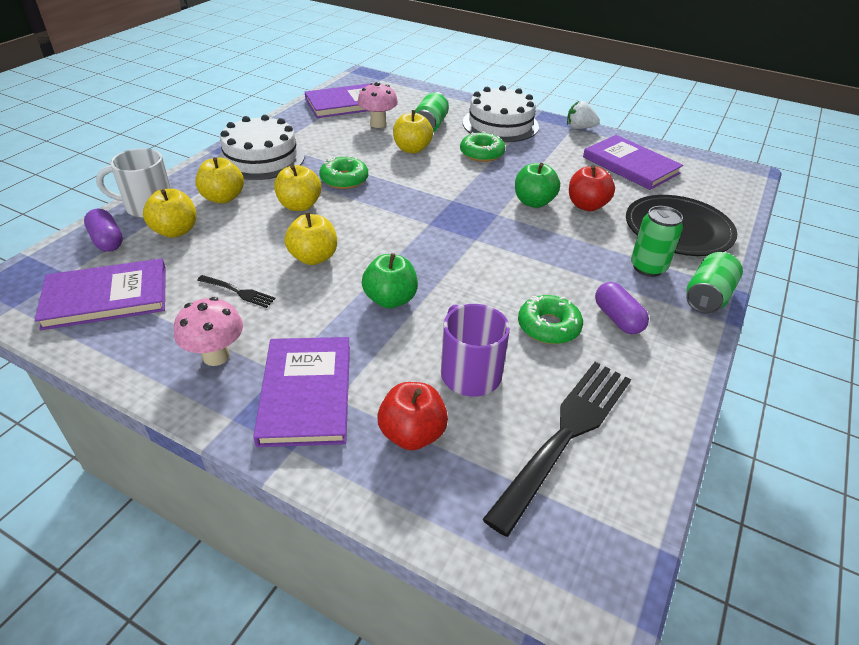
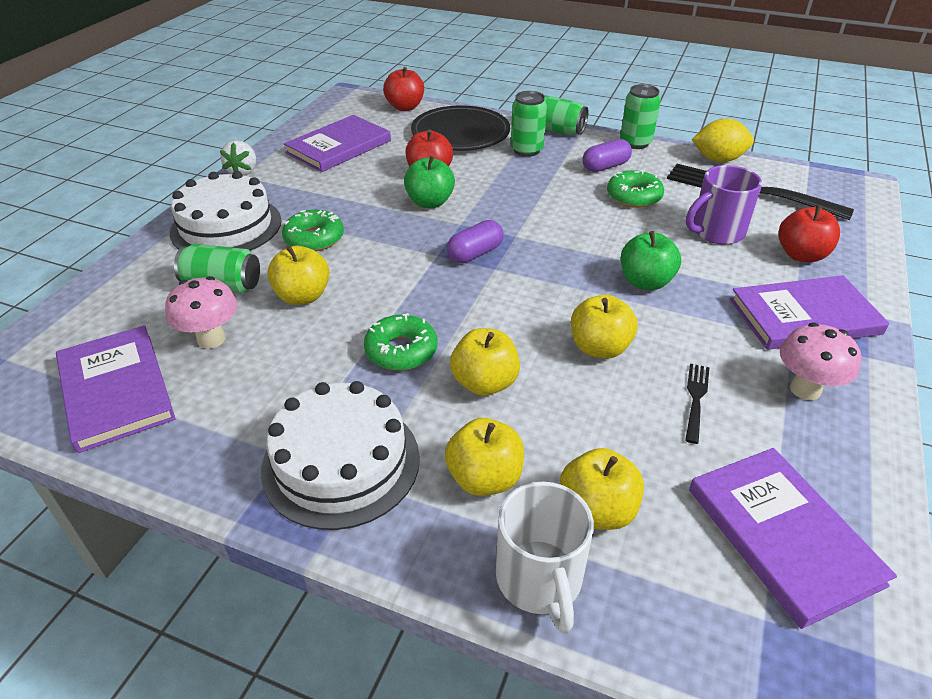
camera: 95 degrees left, 0 degrees up
purple capsule [84,209,123,252] -> purple capsule moved to [447,220,504,263]
none -> red apple [383,67,424,111]
none -> green can [620,84,661,149]
none -> yellow lemon [692,119,754,162]

